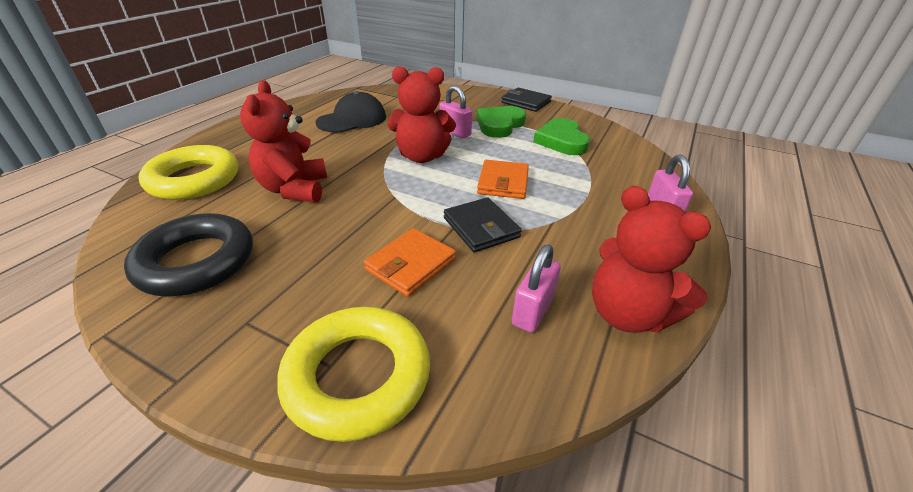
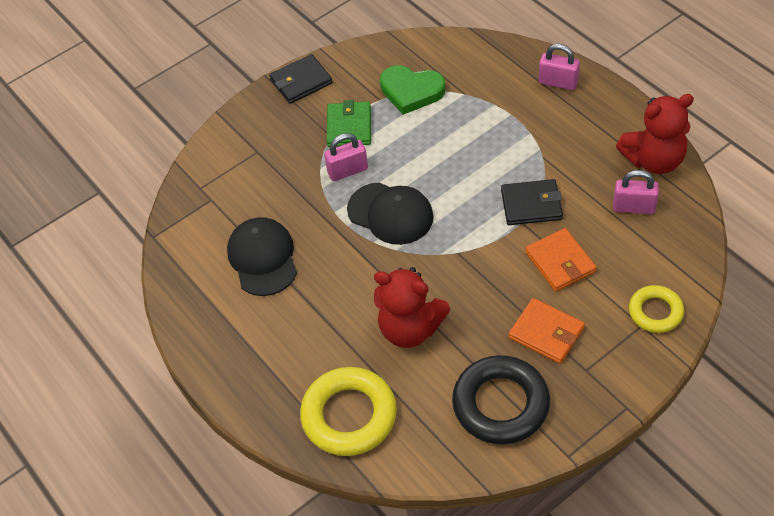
camera: 60 degrees left, 15 degrees up
yellow ring [277,307,430,442] -> yellow ring [629,285,684,333], size x0.58
red teddy bear [388,66,456,163] -> black cap [347,182,434,245]
green heart [477,106,526,138] -> green wallet [327,100,371,147]
orange wallet [477,160,529,199] -> orange wallet moved to [508,298,585,364]
pink padlock [512,244,561,333] -> pink padlock turned 45 degrees counterclockwise [613,170,659,214]

